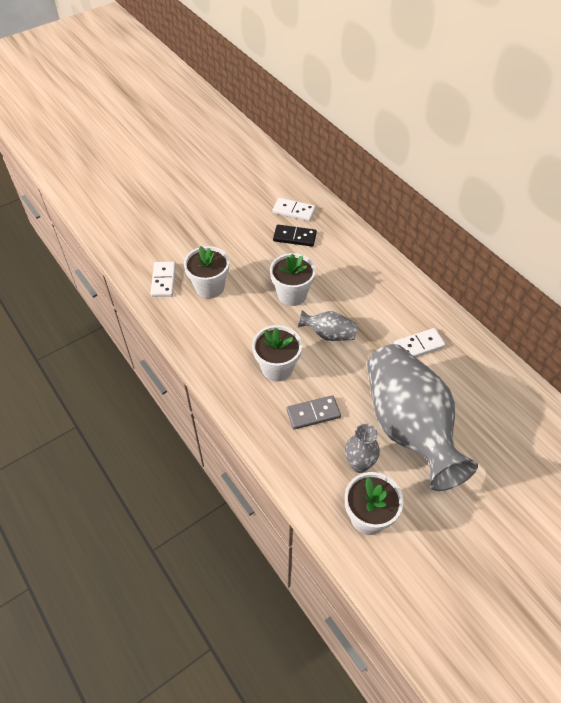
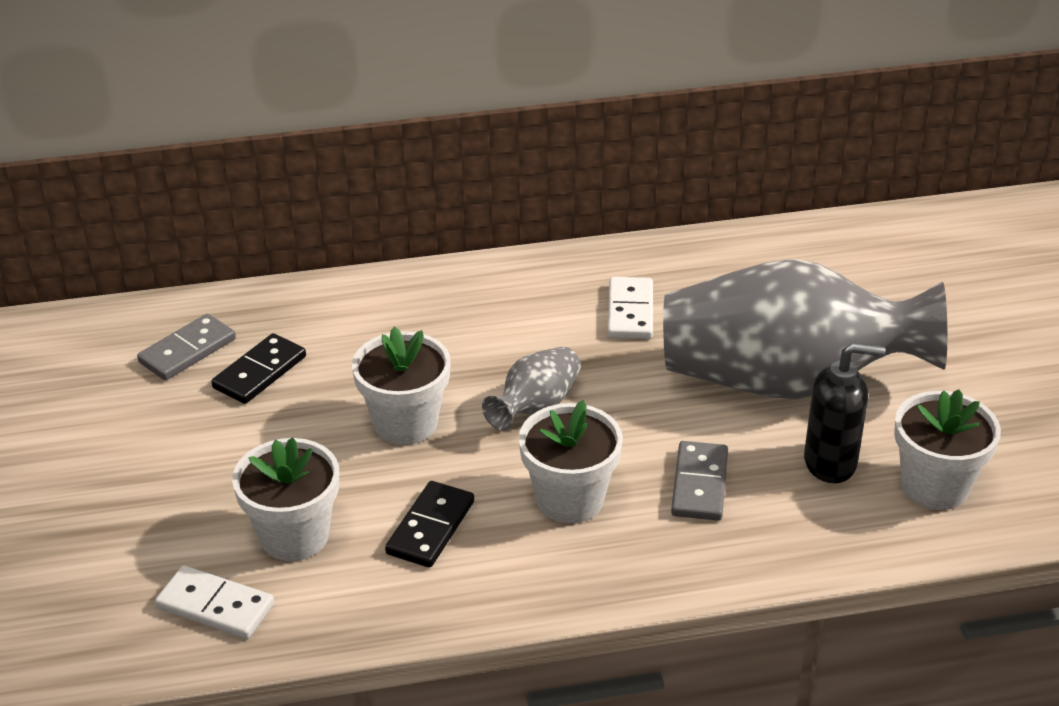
camera: 65 degrees left, 15 degrees down
white domino [272,198,316,221] -> grey domino [137,314,236,380]
grey vase [345,424,380,473] -> black soap dispenser [804,342,886,483]
none -> black domino [385,481,474,568]

